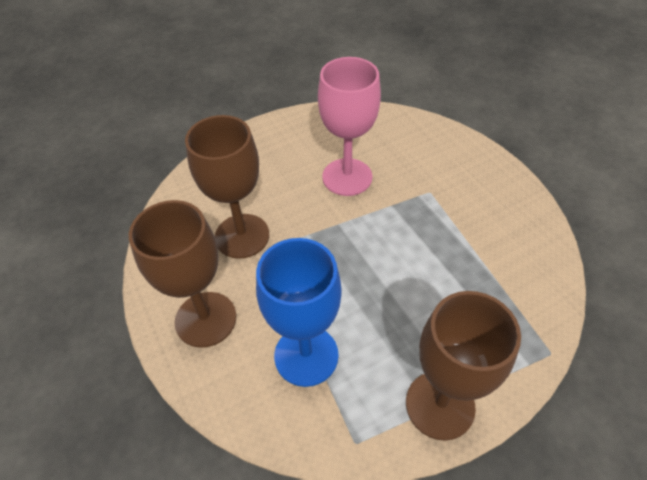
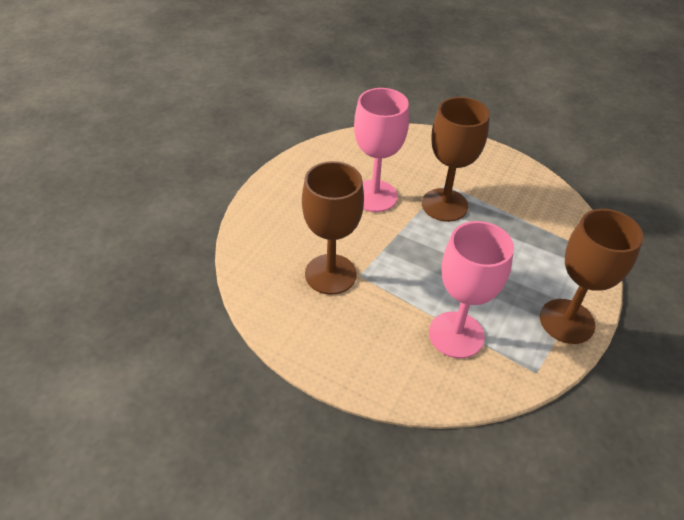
camera: 35 degrees left, 5 degrees down
brown goblet [129,200,236,348] -> brown goblet moved to [422,97,490,222]
blue goblet [256,238,342,387] -> pink goblet [429,221,514,359]

